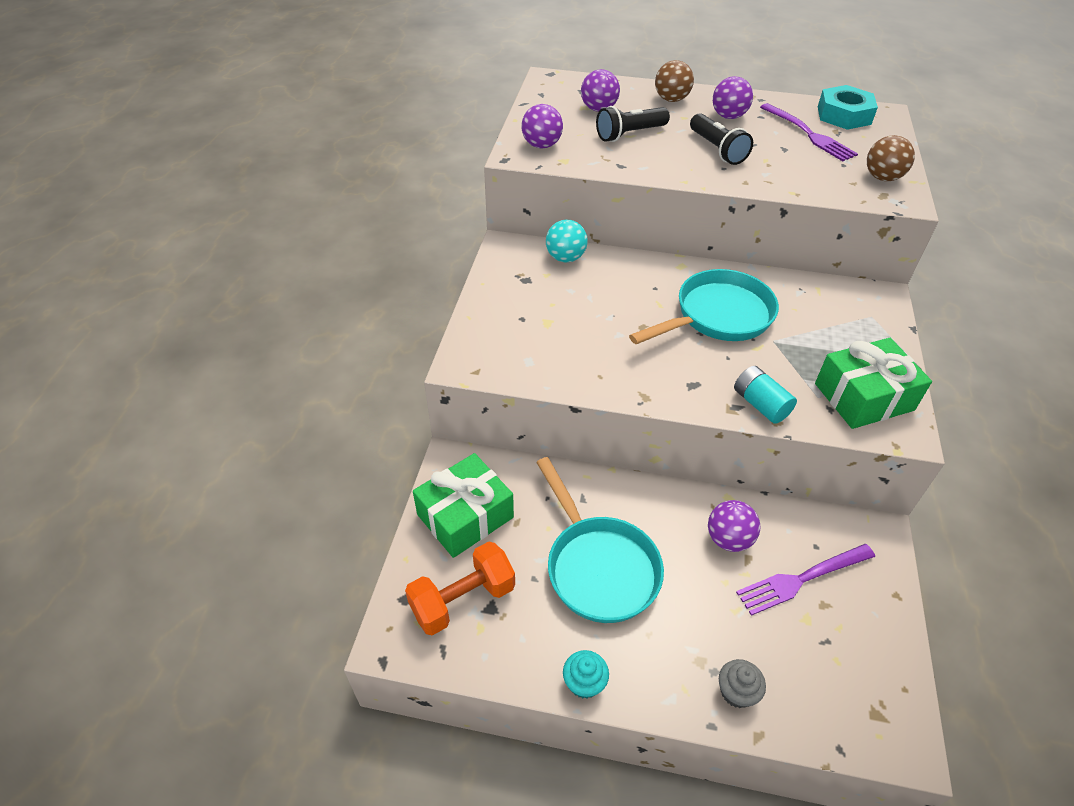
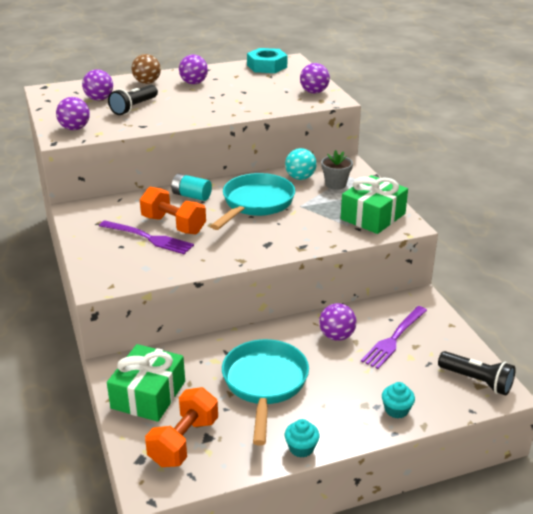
camera: 30 degrees left, 15 degrees down
turquoise pan [536,457,664,623] -> turquoise pan turned 120 degrees counterclockwise [222,339,309,446]
turquoise ball [546,220,588,262] -> turquoise ball moved to [285,148,317,180]
black flashlight [690,113,753,165] -> black flashlight moved to [438,351,516,396]
grey cupcake [719,659,766,708] -> turquoise cupcake [382,382,415,419]
turquoise battery [734,366,797,424] -> turquoise battery moved to [171,173,212,201]
purple fork [760,103,858,161] -> purple fork moved to [99,220,194,254]
brown ball [867,135,915,181] -> purple ball [300,63,330,94]
none -> orange dumbbell [140,187,206,234]
none -> grey flower pot [321,150,353,190]

